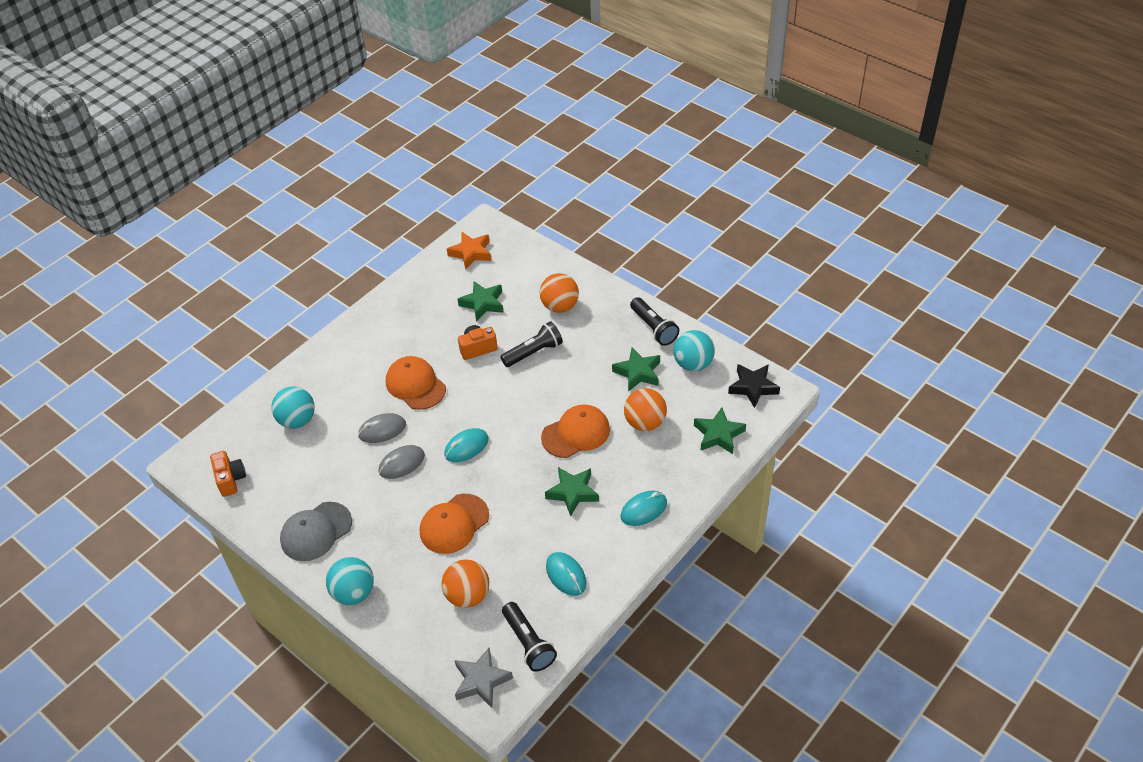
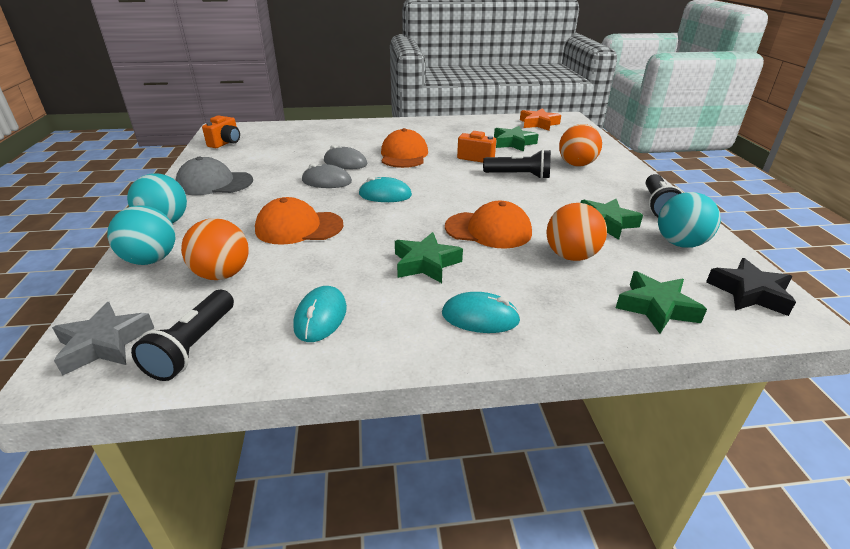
camera: 40 degrees right, 15 degrees down
turquoise ball [271,386,315,429] -> turquoise ball moved to [107,205,176,265]

